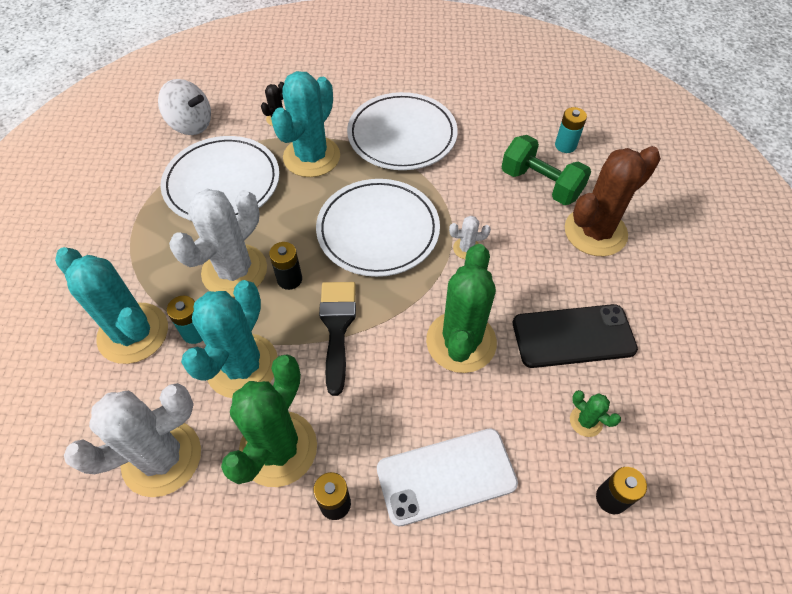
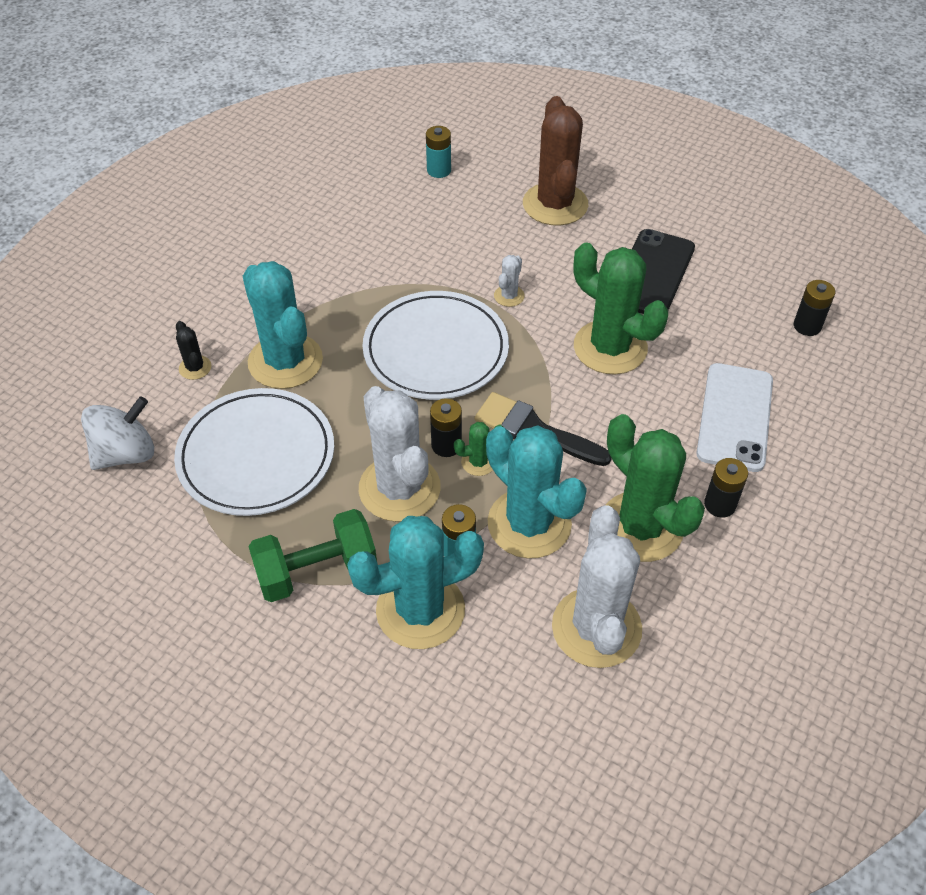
camera: 60 degrees left, 5 degrees down
white plate [347,92,458,170] -> none
green dumbbell [501,135,591,205] -> green dumbbell moved to [248,509,377,602]
green cactus [570,390,621,437] -> green cactus moved to [454,422,503,476]

